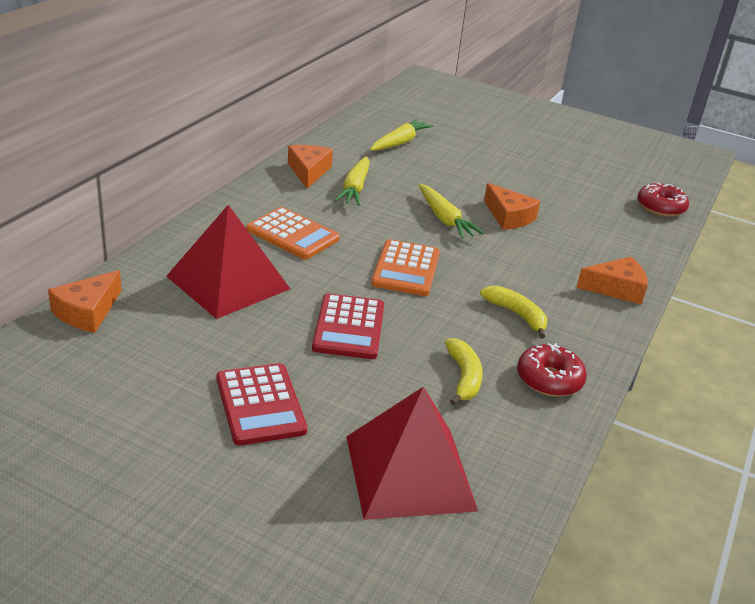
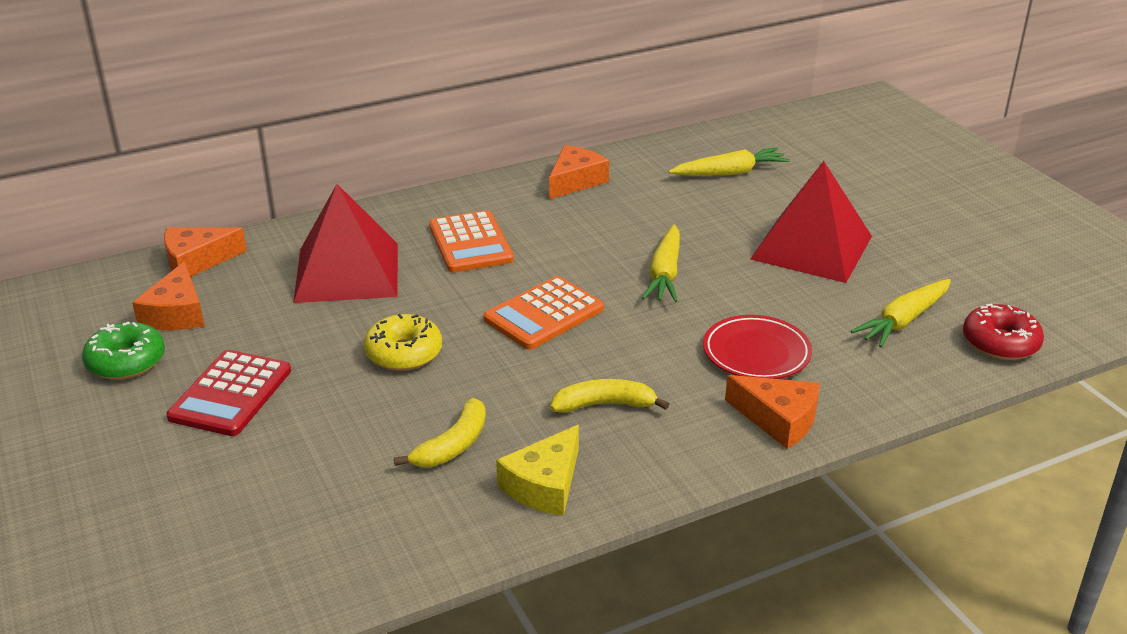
camera: 40 degrees right, 0 degrees up
red calculator [312,293,384,359] -> yellow donut [364,314,442,371]
yellow carrot [334,156,370,206] -> yellow carrot moved to [851,279,951,347]
red pyramid [346,386,478,520] -> red pyramid moved to [750,161,872,283]
yellow banana [480,285,547,339] -> yellow banana turned 90 degrees counterclockwise [550,379,669,413]
orange cheese [484,183,540,230] -> orange cheese moved to [132,261,205,330]
red donut [517,343,587,397] -> yellow cheese [496,425,579,516]
none -> green donut [82,322,165,380]
none -> red plate [703,315,812,379]

